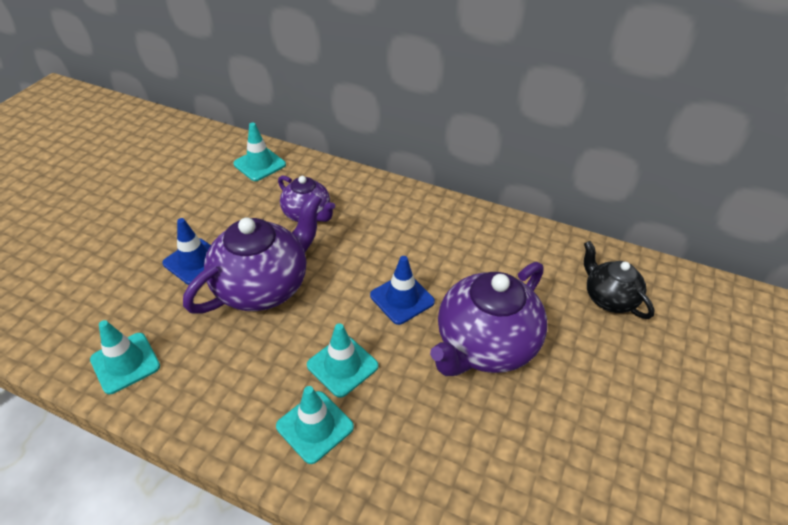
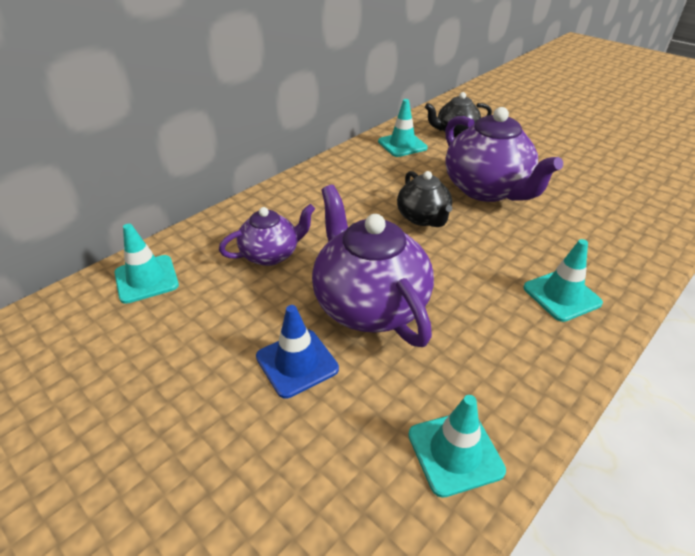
camera: 70 degrees left, 5 degrees down
turquoise traffic cone [307,323,378,398] -> turquoise traffic cone moved to [378,99,428,157]
blue traffic cone [370,256,435,325] -> black teapot [397,171,452,227]

